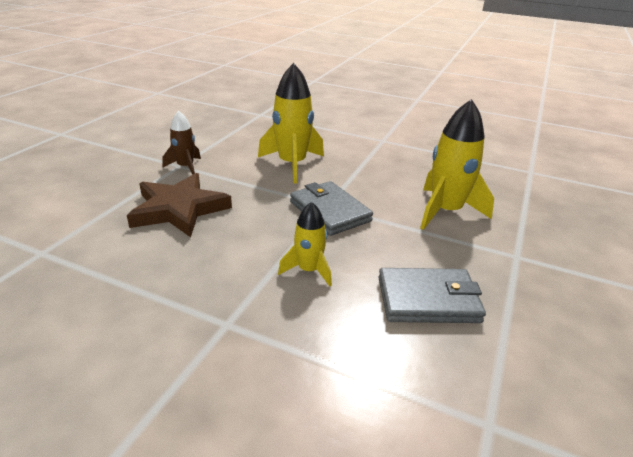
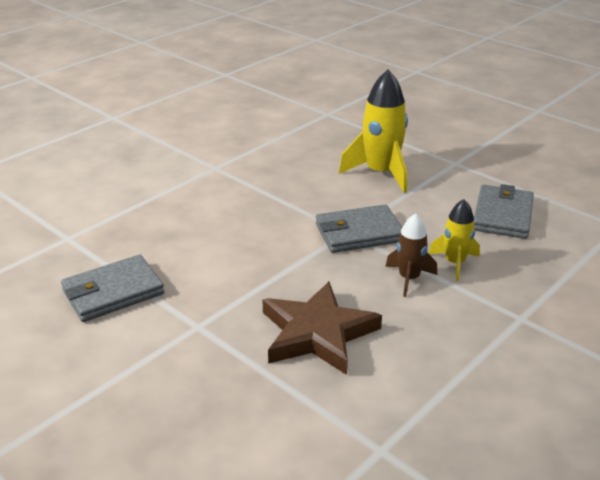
camera: 70 degrees left, 0 degrees up
brown rocket [162,110,201,175] -> brown rocket moved to [385,213,437,297]
yellow rocket [258,63,324,184] -> none
none -> grey wallet [61,255,164,322]

